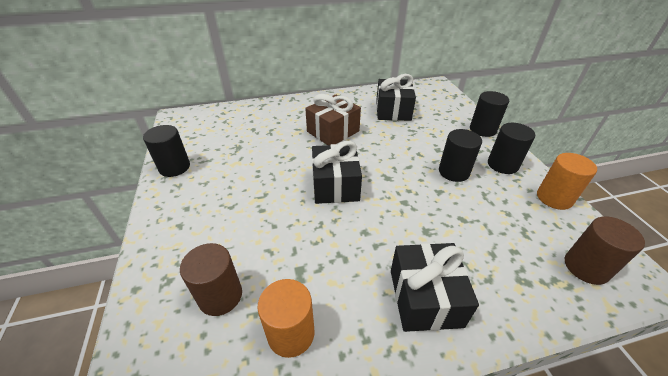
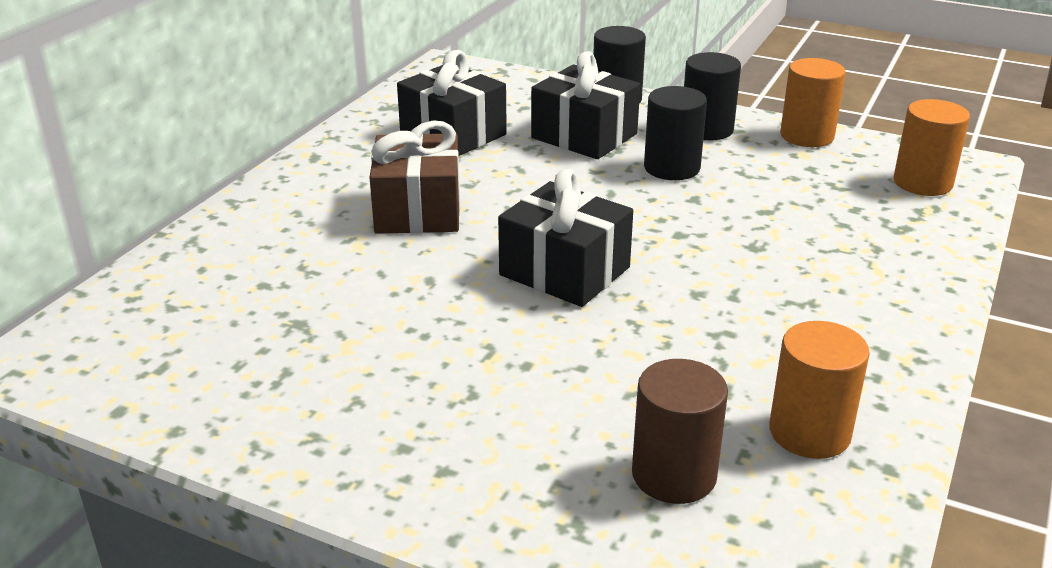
camera: 50 degrees left, 10 degrees down
black cylinder [143,125,190,177] -> none
black gift [391,243,479,332] -> black gift moved to [531,51,640,159]
brown cylinder [565,216,645,285] -> orange cylinder [894,99,970,196]

